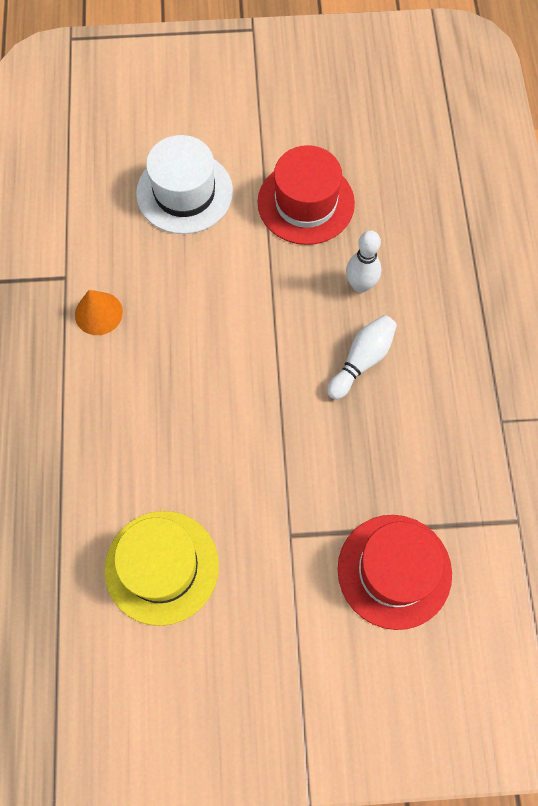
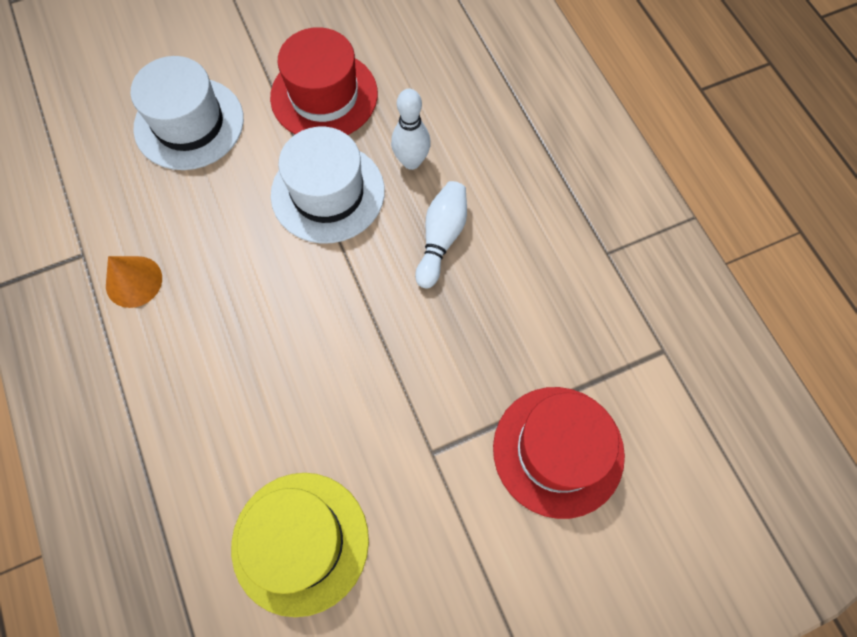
camera: 20 degrees left, 0 degrees up
none -> white hat [271,127,385,243]

